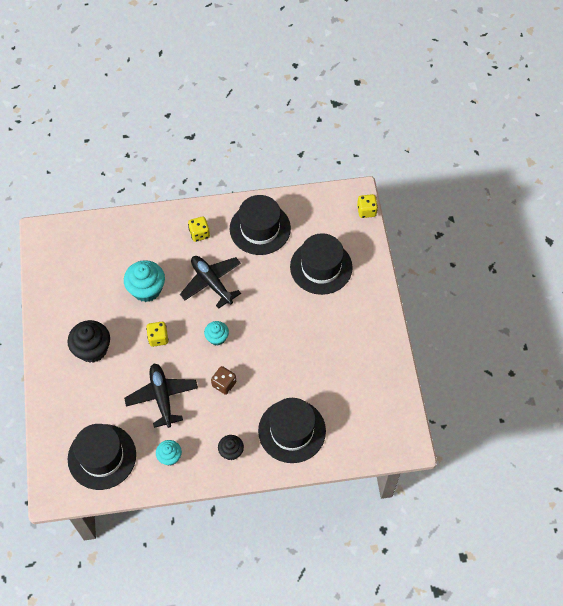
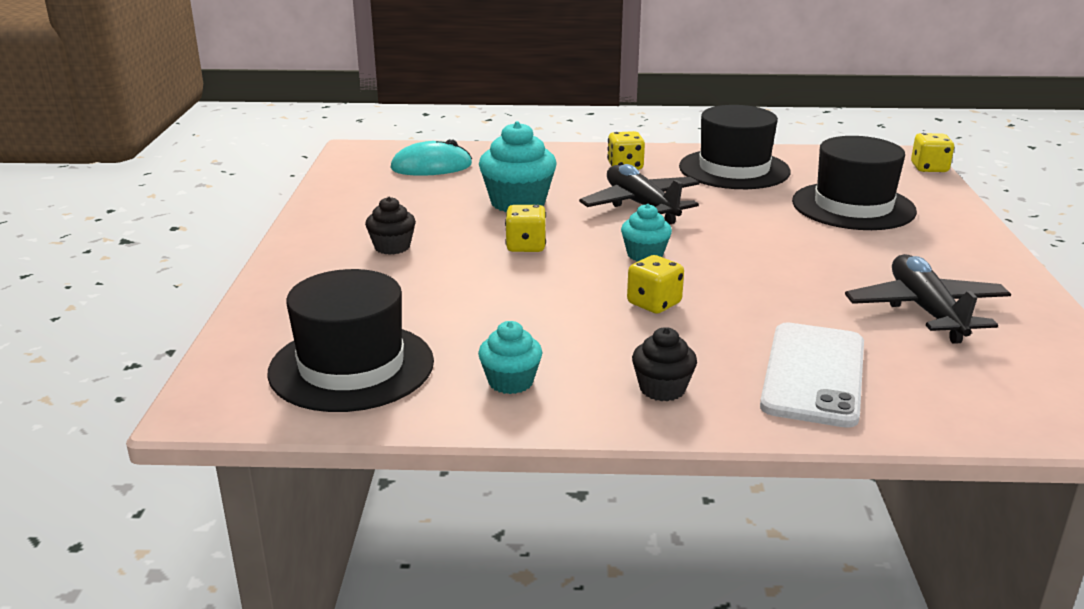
camera: 10 degrees right, 35 degrees down
black cupcake [67,320,110,363] -> black cupcake [365,197,416,255], size x0.58
black plane [124,364,198,428] -> black plane moved to [845,254,1011,344]
brown dice [211,366,236,395] -> yellow dice [627,255,684,313]
black hat [258,398,326,463] -> white phone [760,322,864,428]
none -> turquoise mouse [390,139,472,176]

